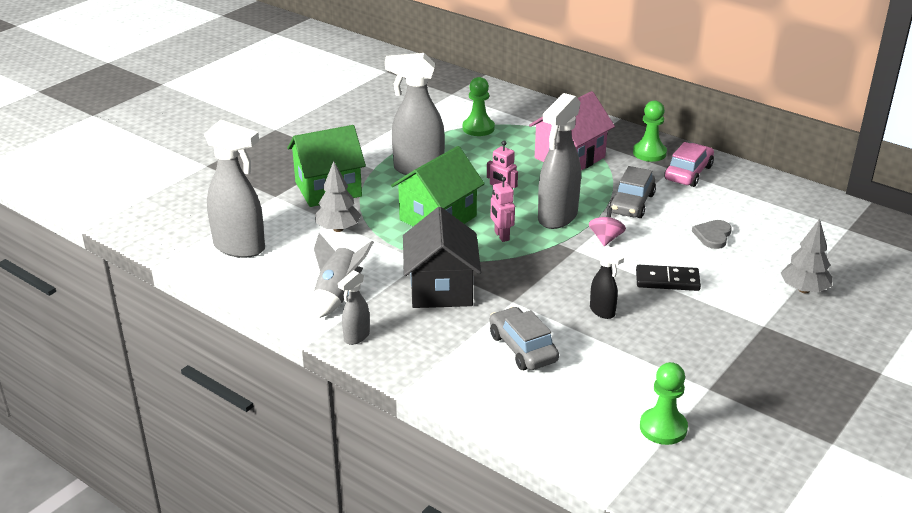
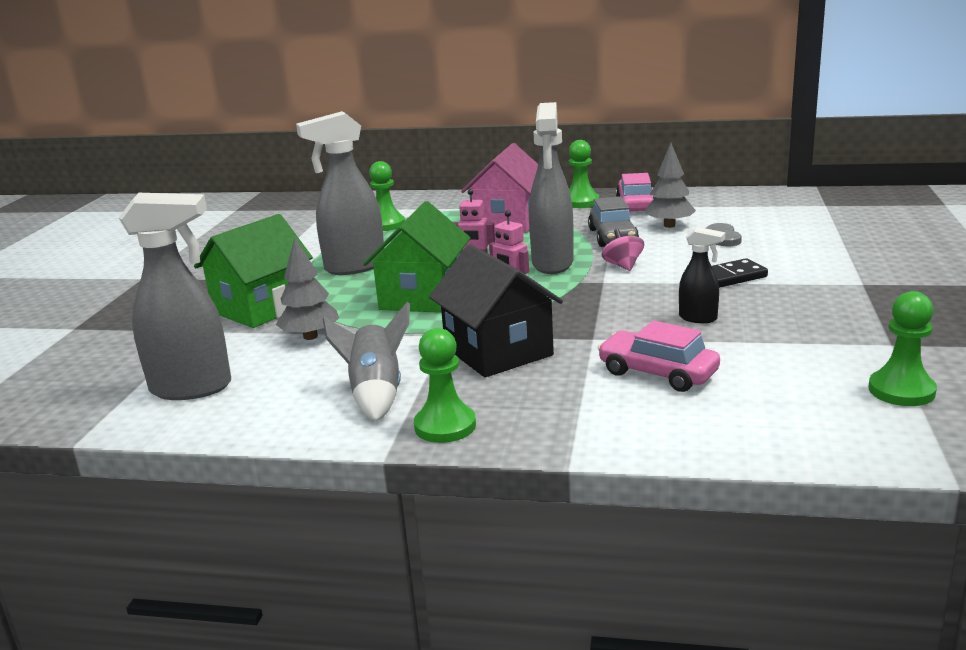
camera: 25 degrees left, 10 degrees down
grey spray bottle [338,270,370,345] -> green pawn [414,328,476,443]
grey car [490,307,559,370] -> pink car [598,321,720,392]
grey tree [781,219,832,293] -> grey tree moved to [645,143,696,228]

